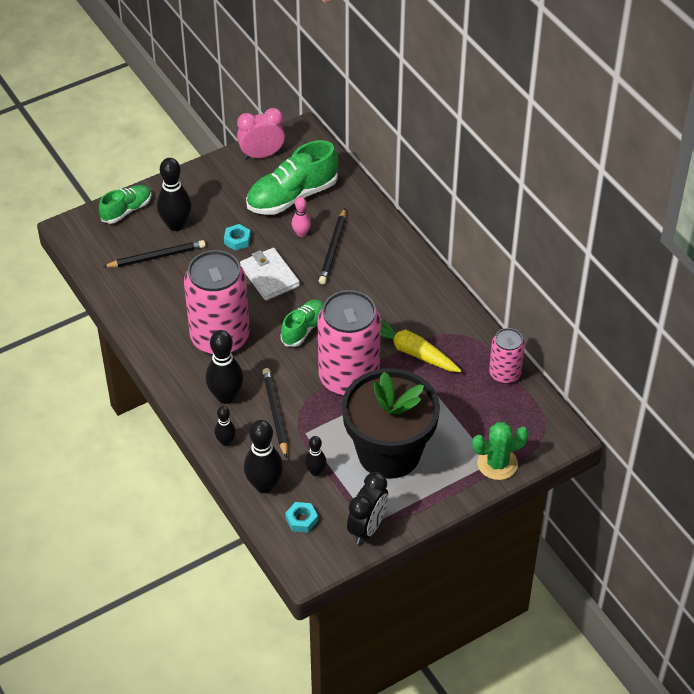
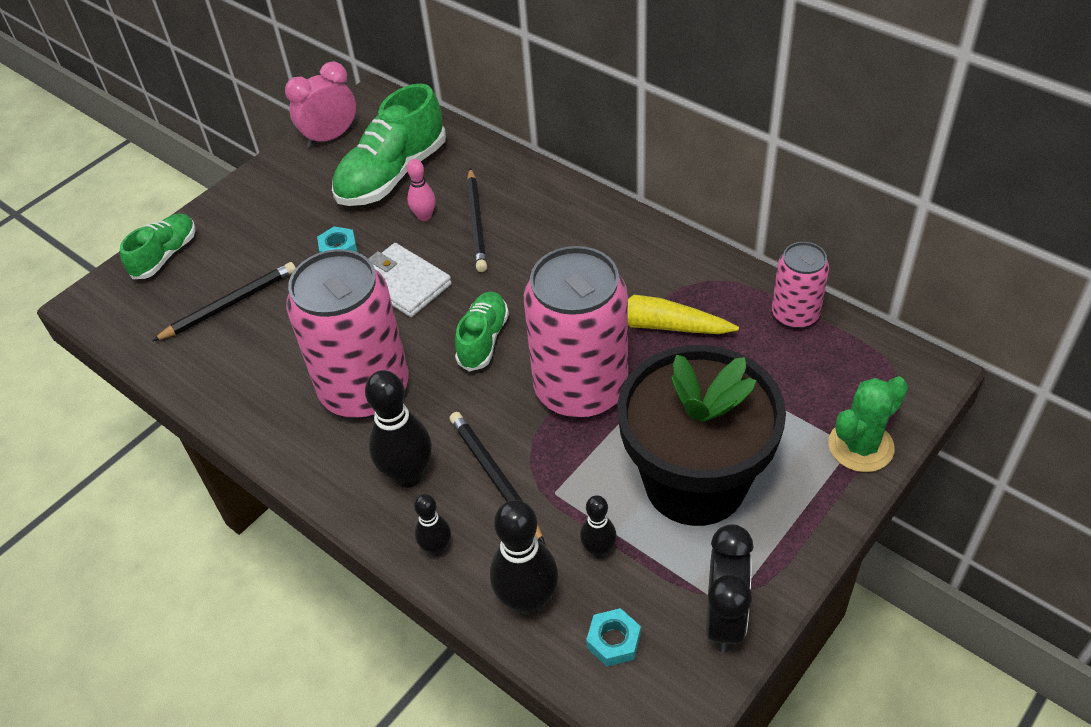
camera: 15 degrees left, 0 degrees up
black bowling pin [157,158,191,231] -> none

